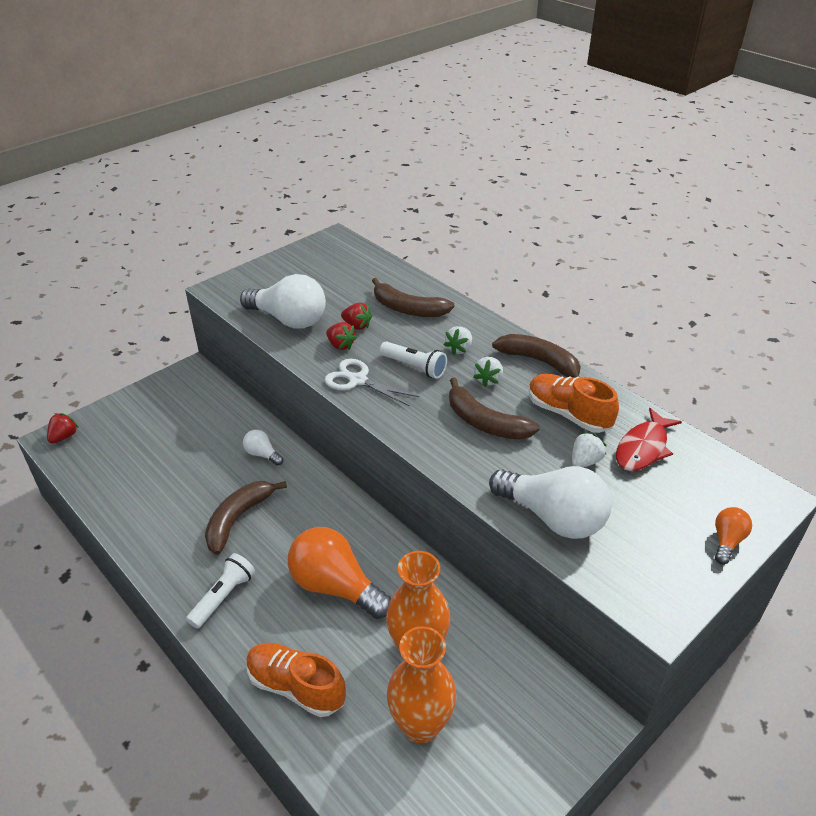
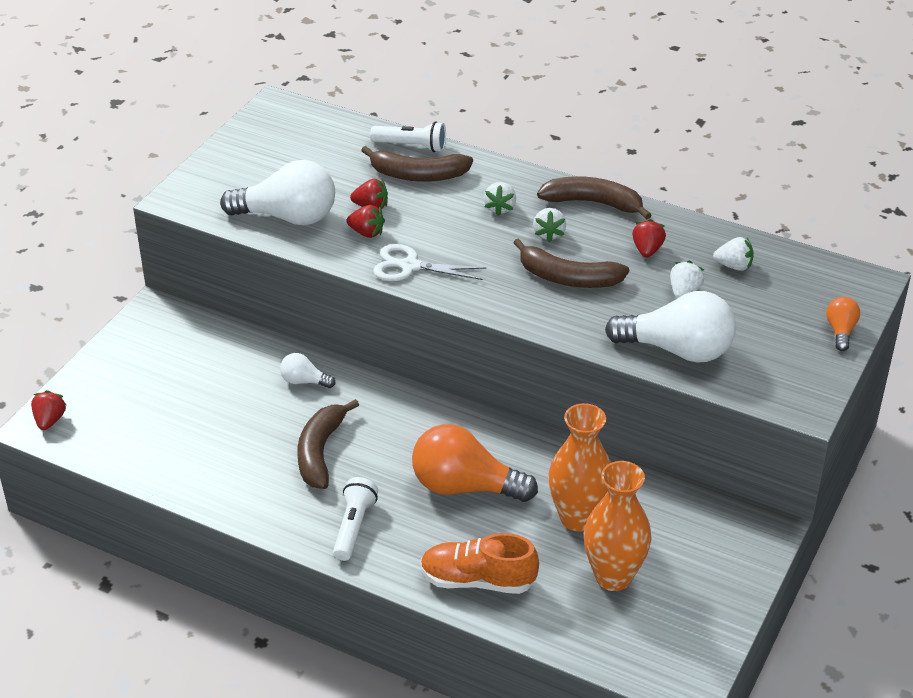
camera: 20 degrees left, 0 degrees up
white flashlight [380,341,447,379] -> white flashlight moved to [370,121,446,152]
orange shoe [529,374,619,433] -> red strawberry [632,219,666,258]
red fish [616,408,682,471] -> white strawberry [713,237,754,271]

